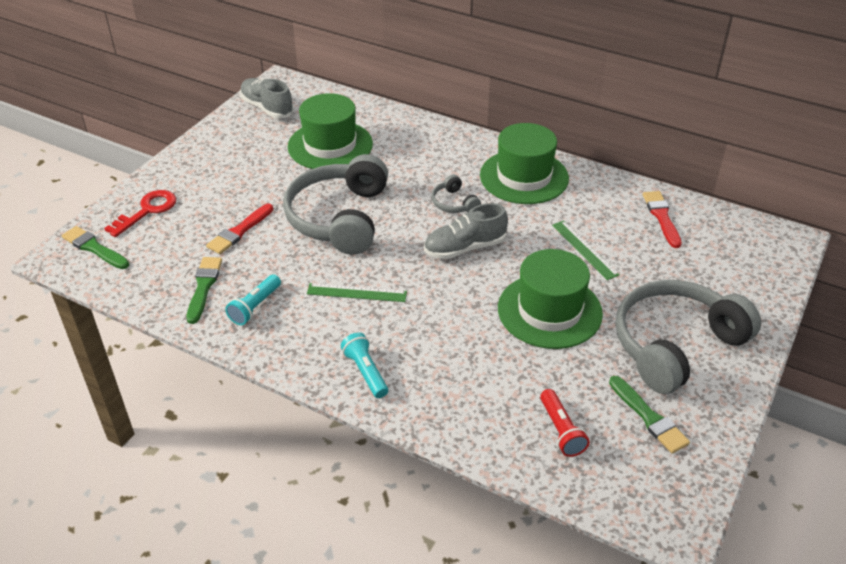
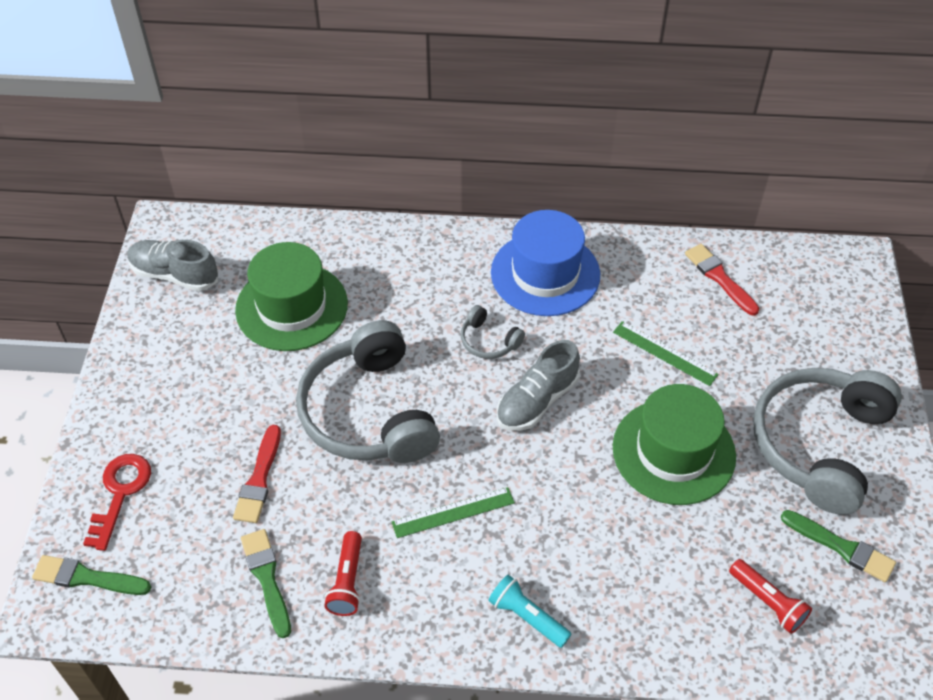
camera: 25 degrees left, 10 degrees up
turquoise flashlight [225,274,281,325] -> red flashlight [324,531,362,616]
green hat [480,123,569,204] -> blue hat [491,210,600,316]

